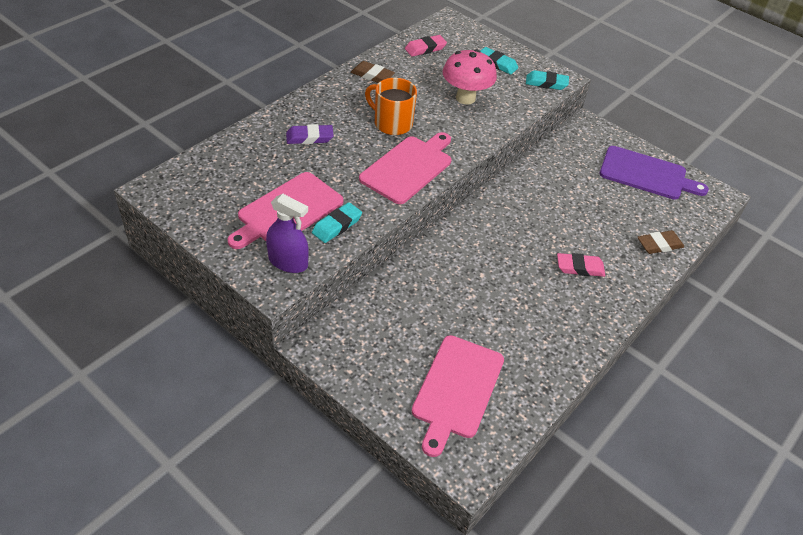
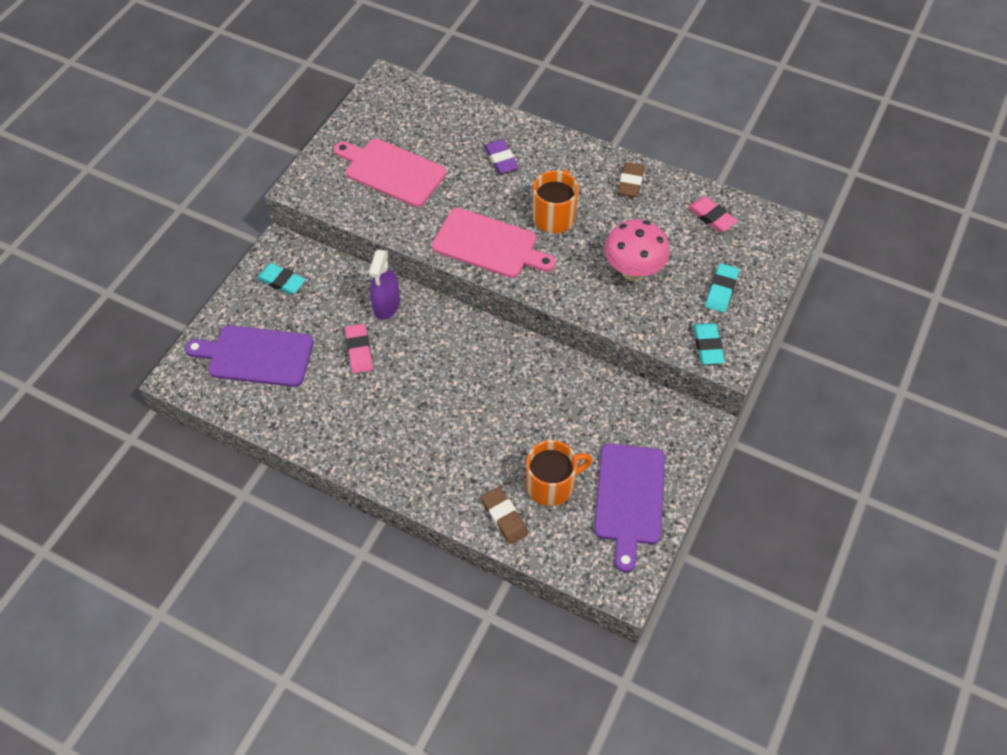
camera: 80 degrees right, 10 degrees up
purple spray bottle [266,194,309,273] -> purple spray bottle moved to [369,249,400,320]
turquoise eraser [312,202,362,243] -> turquoise eraser moved to [257,263,306,295]
pink cutting board [412,335,504,457] -> purple cutting board [185,325,314,387]
pink eraser [557,253,606,277] -> pink eraser moved to [345,324,373,373]
none -> orange mug [526,440,593,506]

